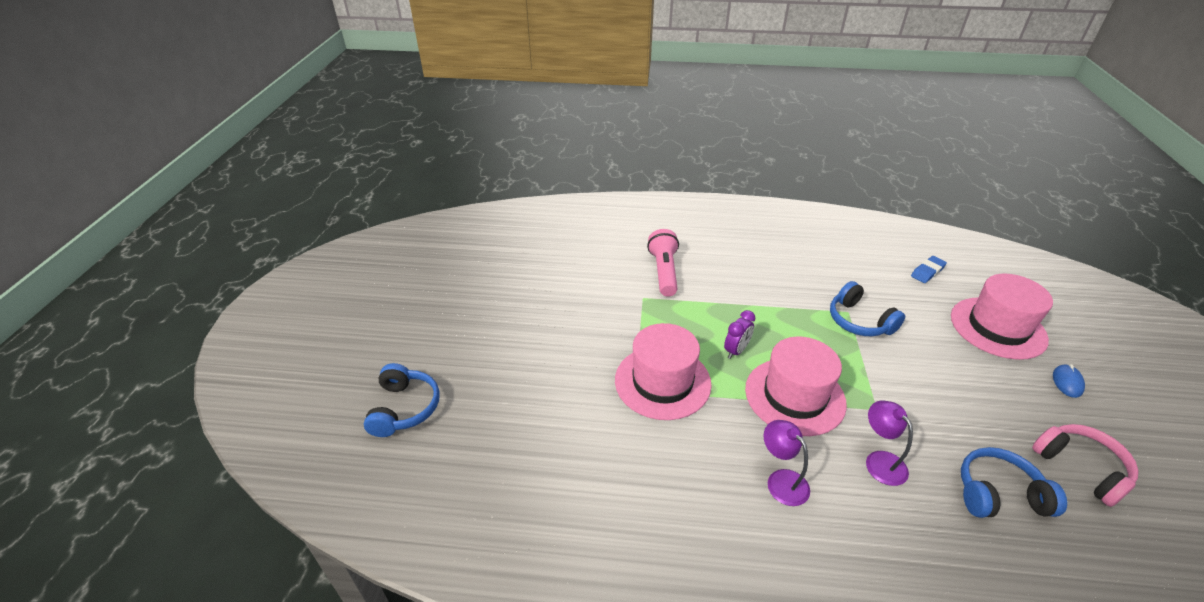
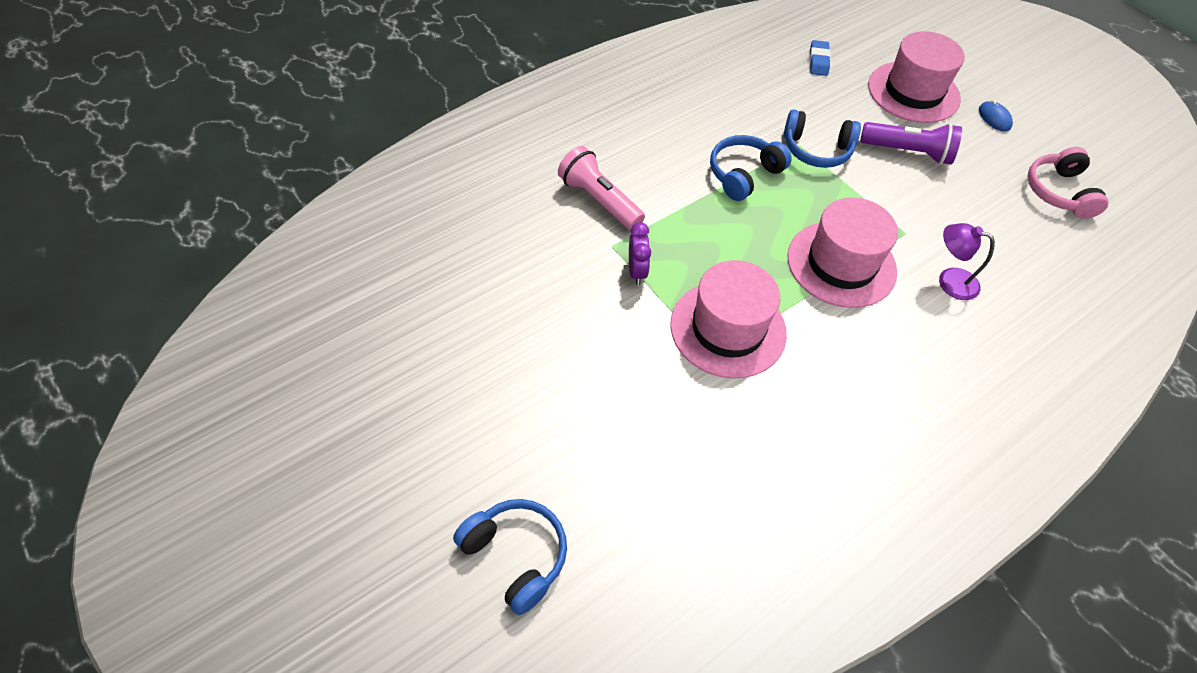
camera: 45 degrees left, 15 degrees up
purple clock [724,310,755,359] -> purple clock moved to [629,222,651,285]
purple lamp [763,420,810,506] -> none
blue headphones [961,447,1067,518] -> blue headphones moved to [710,135,792,201]
pink headphones [1032,424,1139,507] -> pink headphones turned 105 degrees counterclockwise [1028,147,1109,219]
none -> purple flashlight [860,122,962,165]

